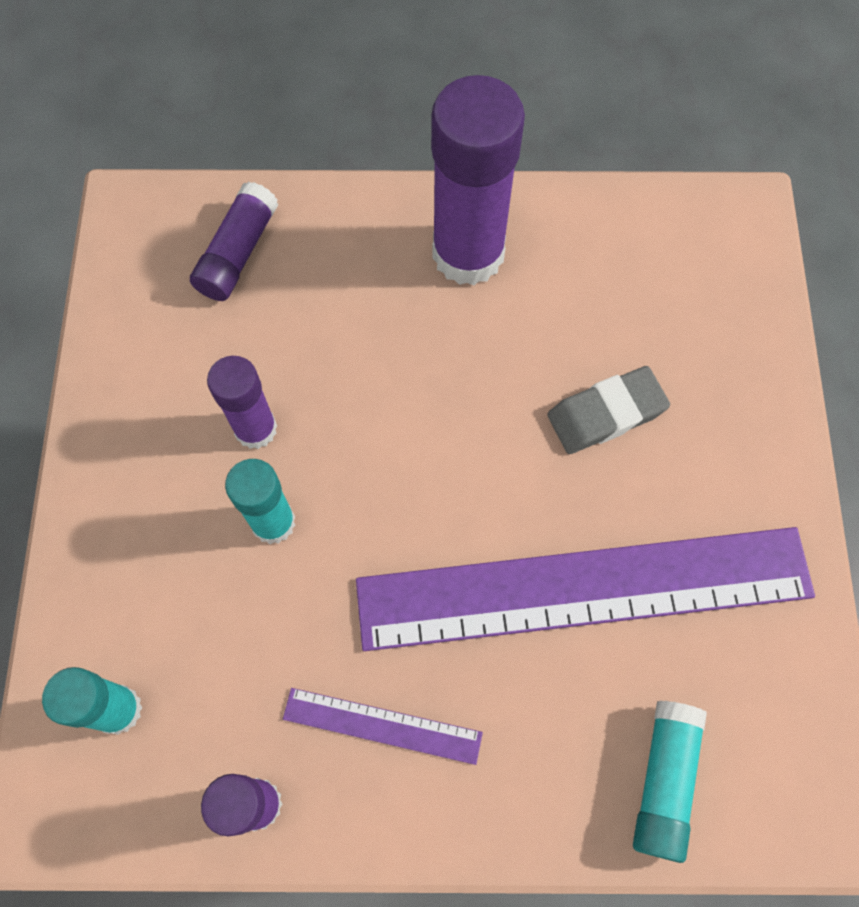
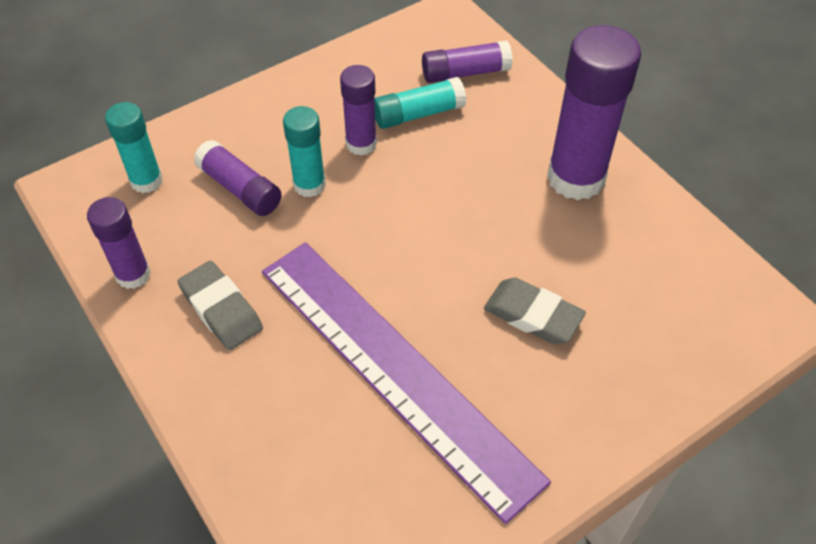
camera: 55 degrees right, 15 degrees down
purple ruler [283,688,483,765] -> grey eraser [178,261,263,350]
turquoise glue stick [633,701,707,863] -> turquoise glue stick moved to [374,77,466,129]
none -> purple glue stick [193,140,282,216]

